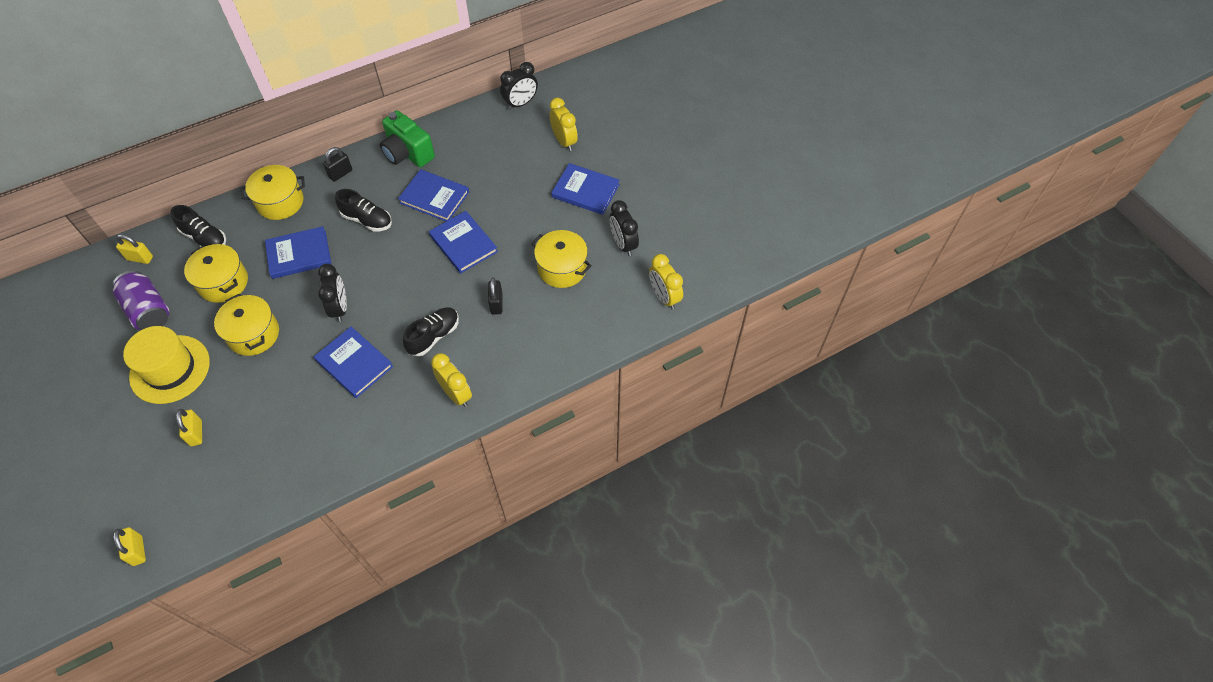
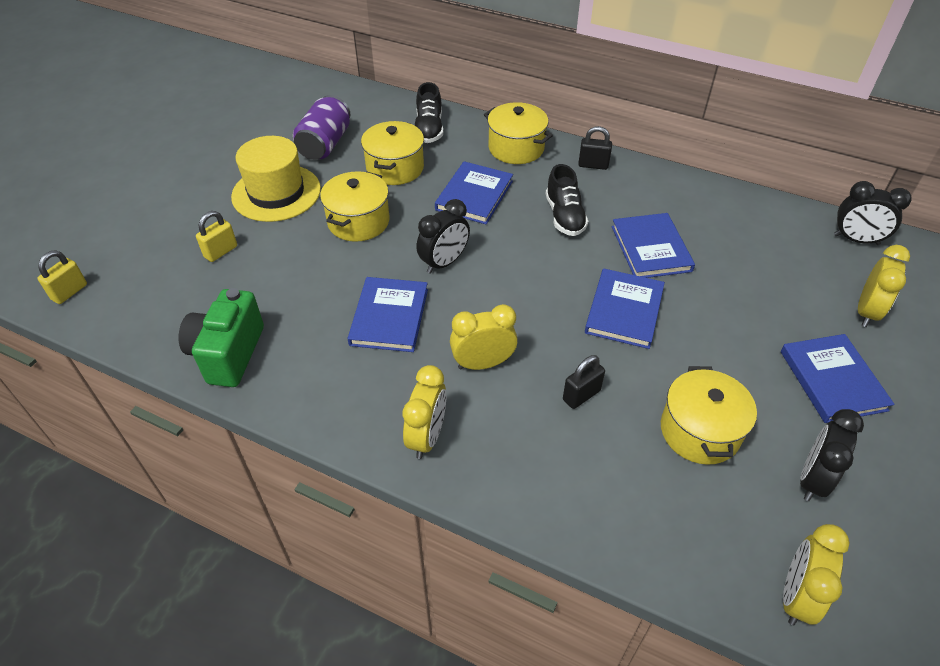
camera: 55 degrees right, 10 degrees down
yellow padlock [116,234,153,264] -> none
blue book [265,226,332,279] -> blue book turned 75 degrees clockwise [435,161,513,224]
green camera [380,110,435,167] -> green camera moved to [179,288,264,387]
black shoe [403,307,459,356] -> yellow clock [450,304,518,370]

